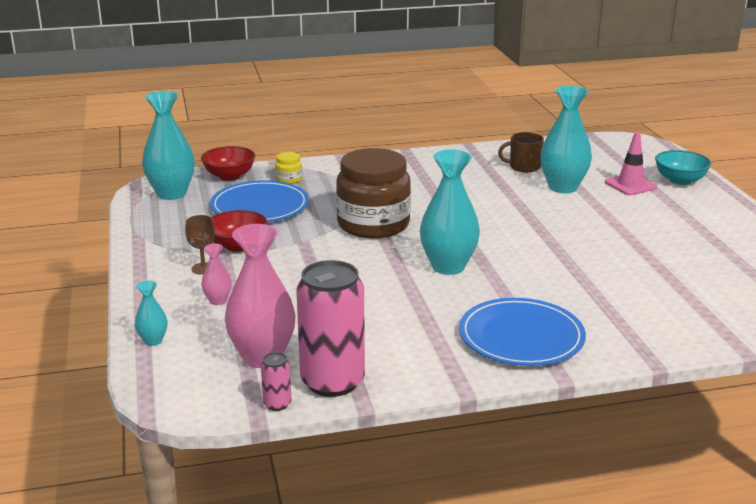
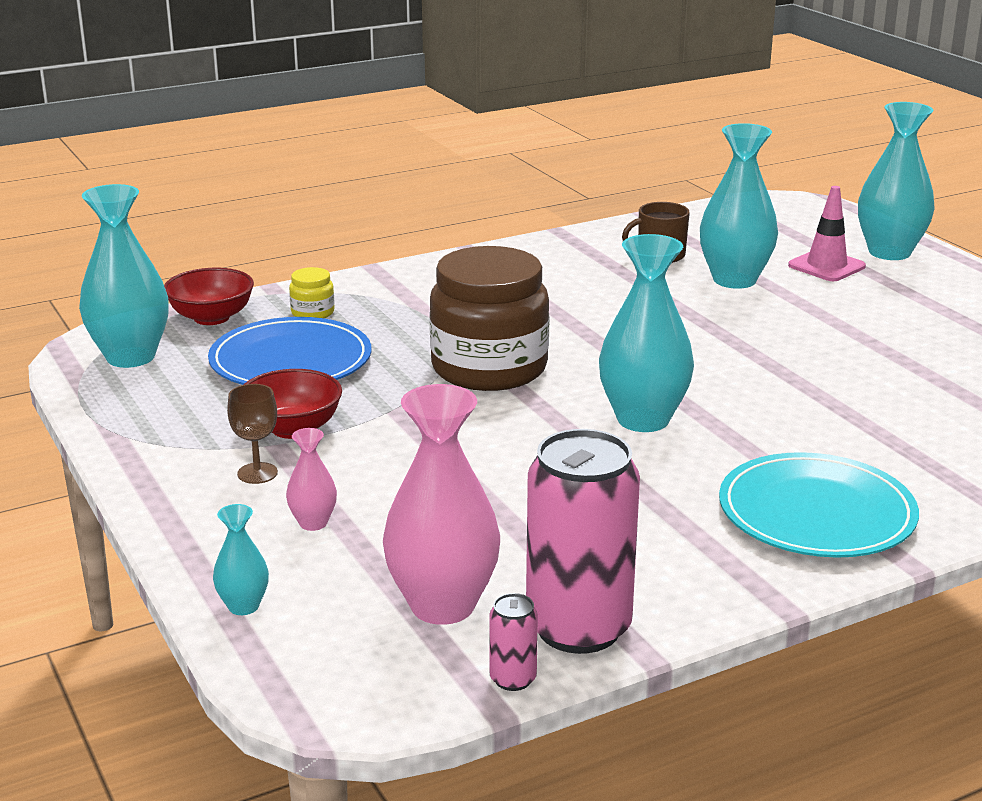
camera: 15 degrees left, 0 degrees up
blue plate [459,298,586,366] -> turquoise plate [719,452,919,558]
turquoise bowl [655,150,712,185] -> turquoise vase [858,102,934,260]

